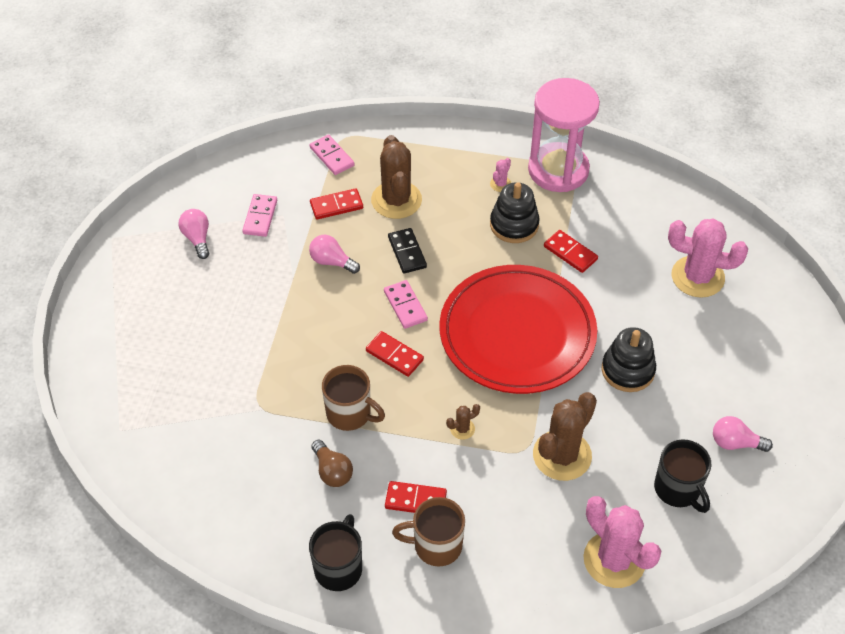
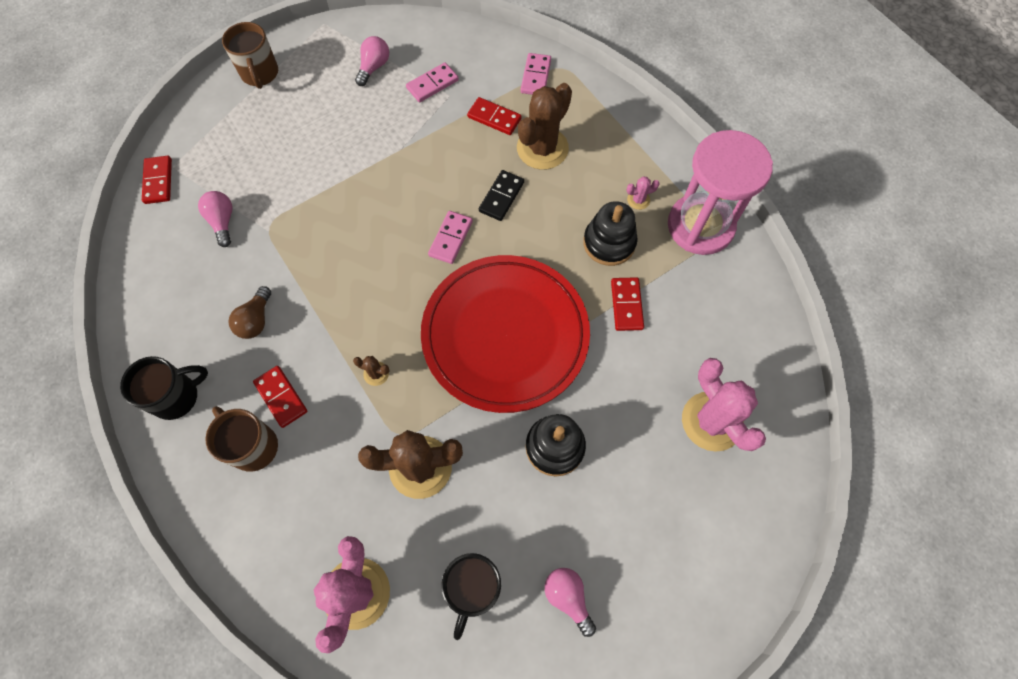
camera: 45 degrees right, 15 degrees up
pink light bulb [309,235,360,274] -> pink light bulb moved to [198,191,232,247]
brown mug [322,365,385,431] -> brown mug moved to [222,22,278,89]
red domino [366,331,424,377] -> red domino moved to [142,156,172,204]

